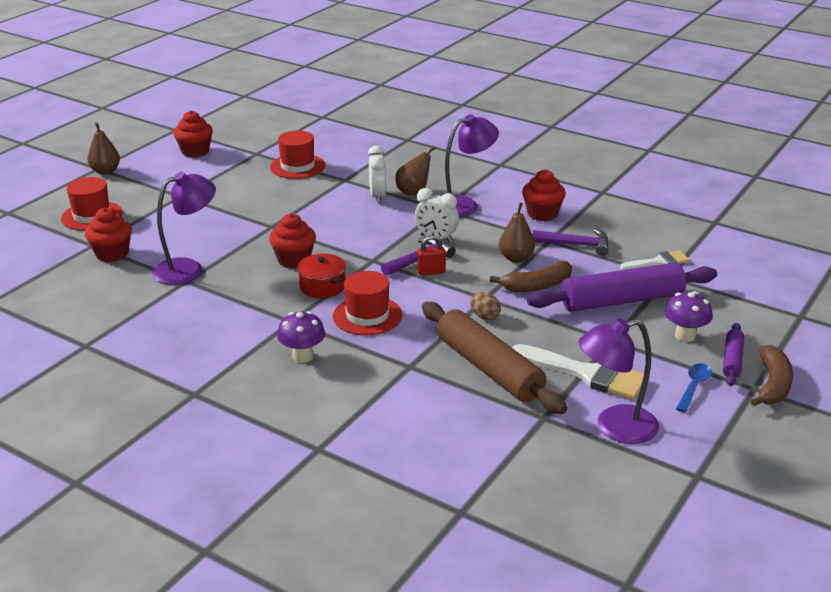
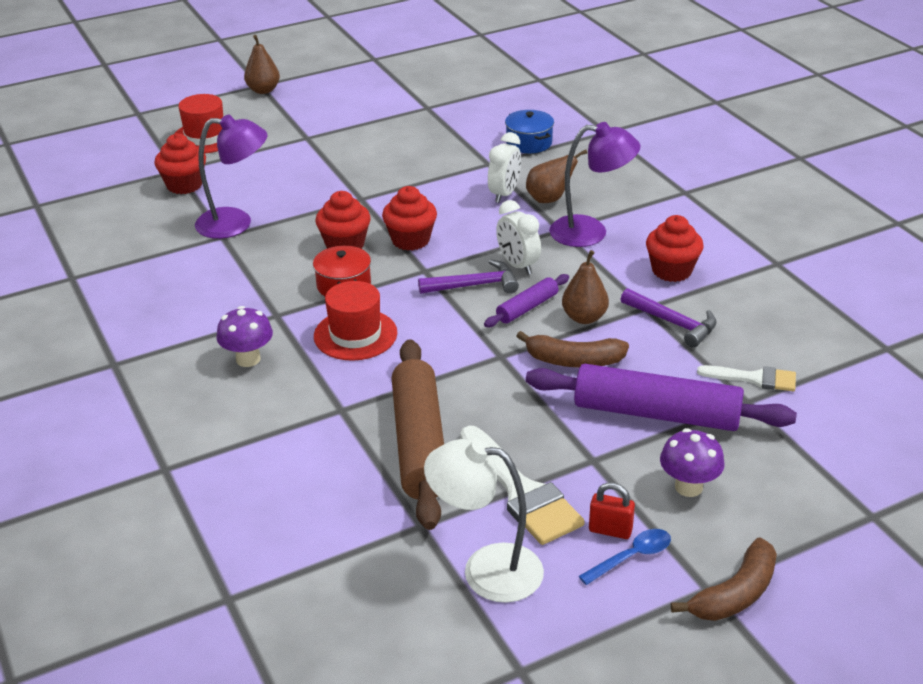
camera: 30 degrees right, 5 degrees up
red cupcake [173,111,213,158] -> red cupcake moved to [382,186,437,251]
red hat [270,131,326,179] -> none
red padlock [417,235,446,276] -> red padlock moved to [589,482,635,539]
brown egg [470,293,501,320] -> none
purple lamp [578,318,659,444] -> white lamp [424,439,544,603]
purple rolling pin [723,323,744,386] -> purple rolling pin moved to [484,274,569,327]
none -> blue pot [505,110,554,153]

